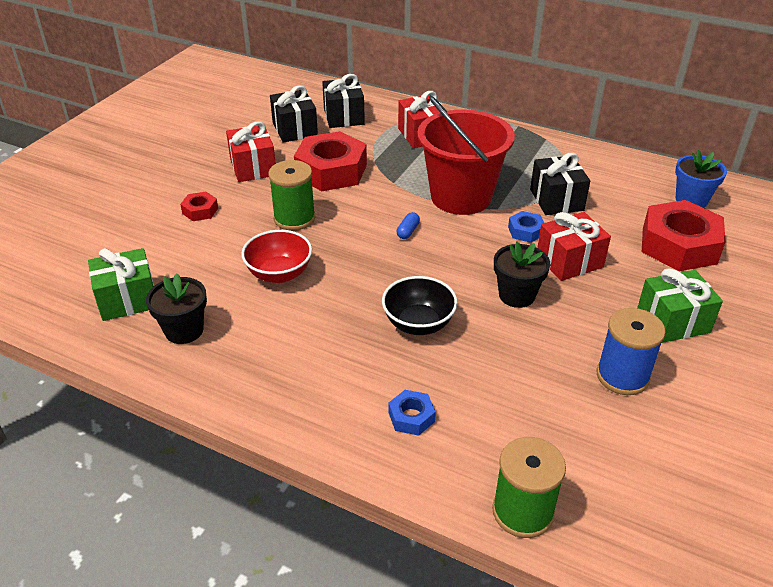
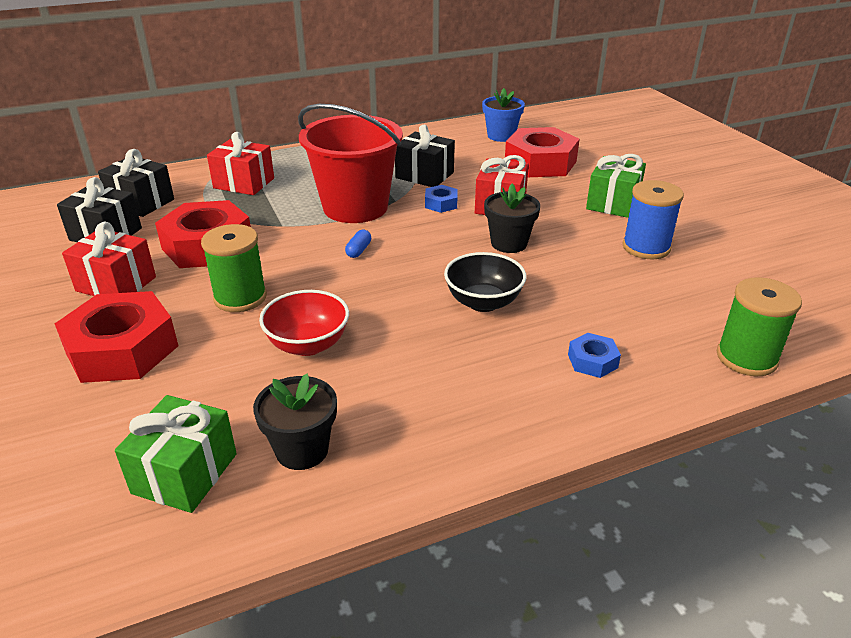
camera: 50 degrees left, 5 degrees down
red nut [180,192,218,221] -> red nut [55,291,178,383], size x2.20
blue capsule [397,212,420,239] -> blue capsule turned 45 degrees clockwise [345,230,371,258]

